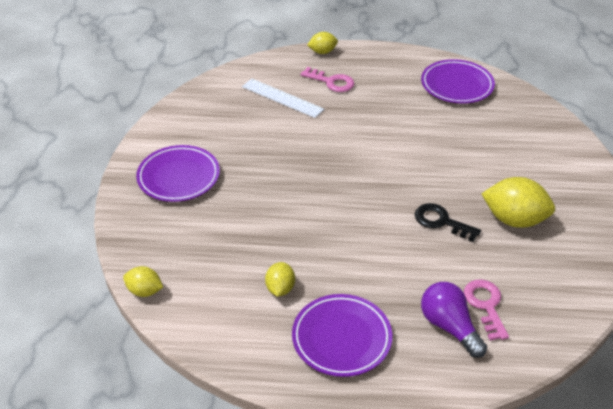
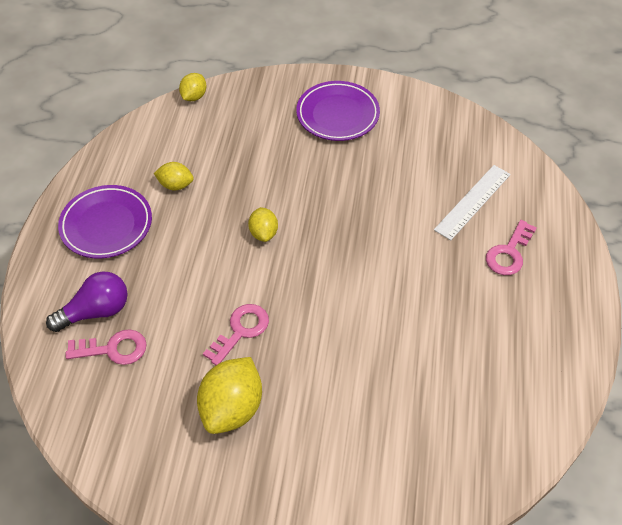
camera: 95 degrees right, 10 degrees up
yellow lemon [307,32,338,54] -> yellow lemon moved to [248,207,278,242]
black key [415,203,481,242] -> pink key [203,304,269,365]
purple plate [421,59,495,104] -> none

